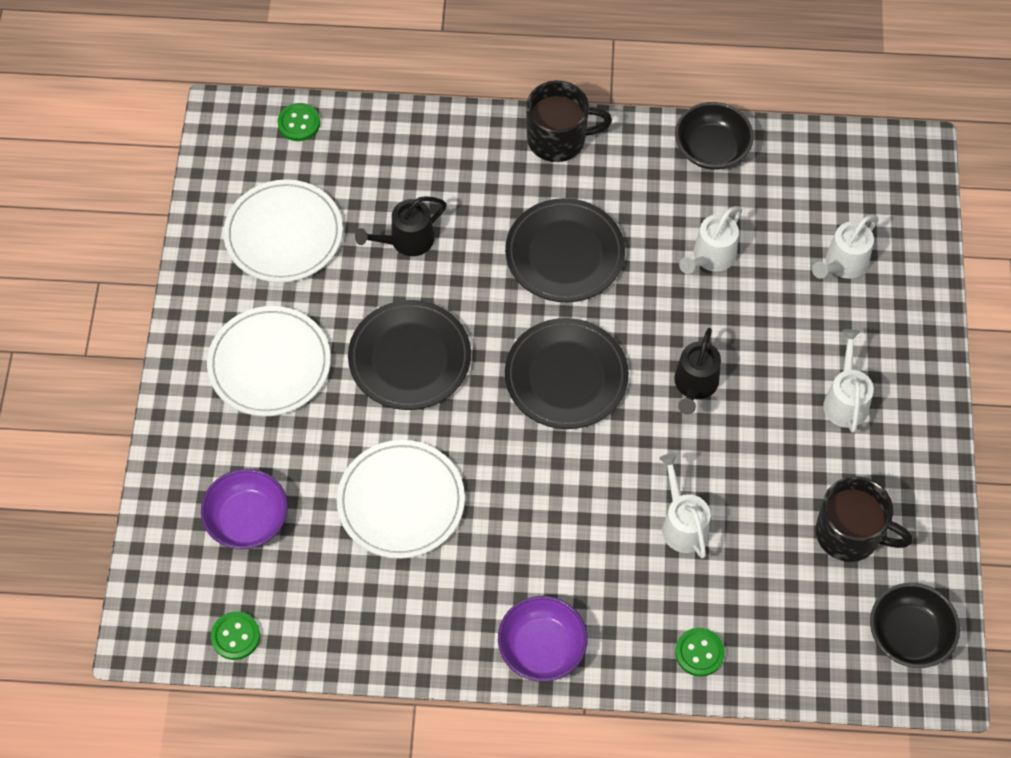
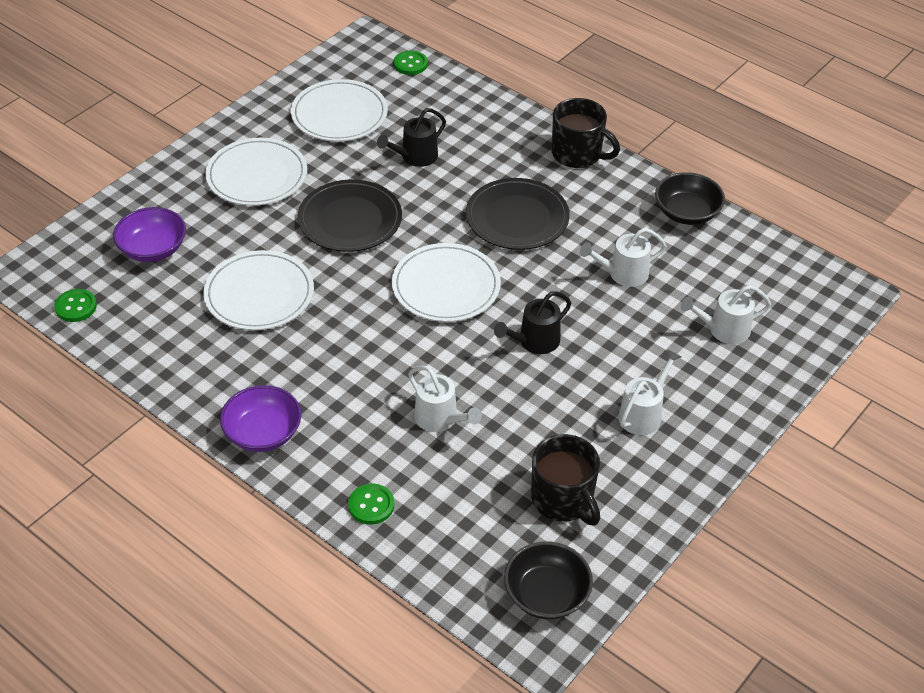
camera: 35 degrees right, 15 degrees down
black watering can [355,196,447,256] -> black watering can turned 45 degrees counterclockwise [377,108,446,167]
black plate [505,318,629,429] -> white plate [392,243,501,322]
white watering can [659,453,710,558] -> white watering can turned 120 degrees clockwise [408,365,482,432]

